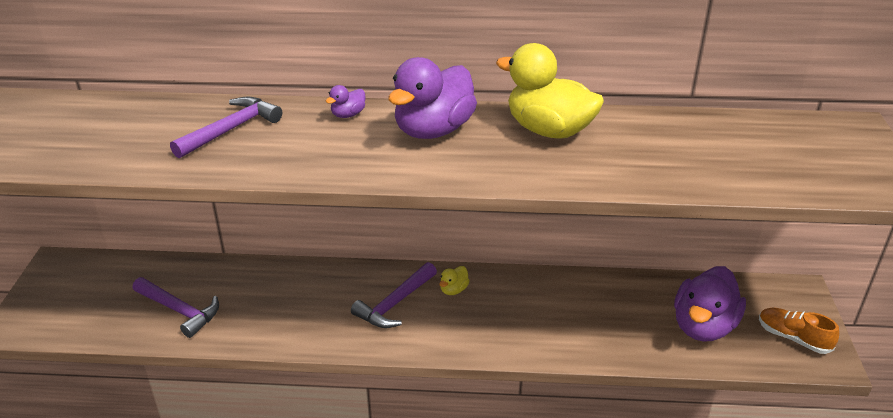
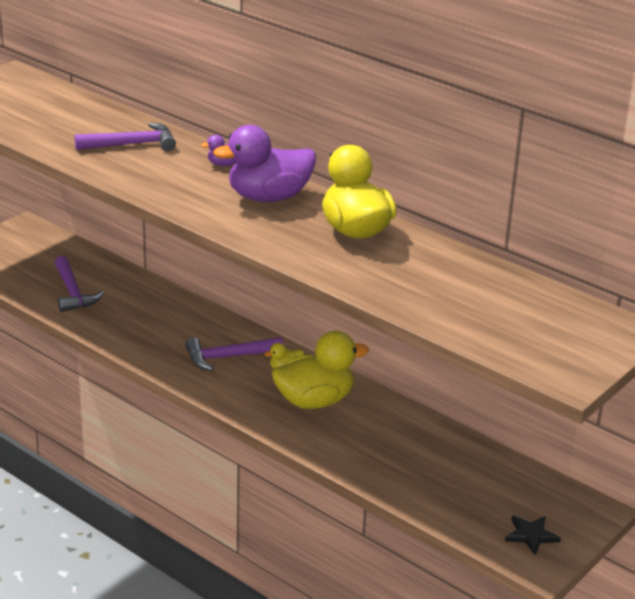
camera: 35 degrees right, 5 degrees down
purple duck [674,266,746,342] -> none
orange shoe [759,307,839,354] -> black star [505,515,561,555]
none -> yellow duck [272,331,369,409]

